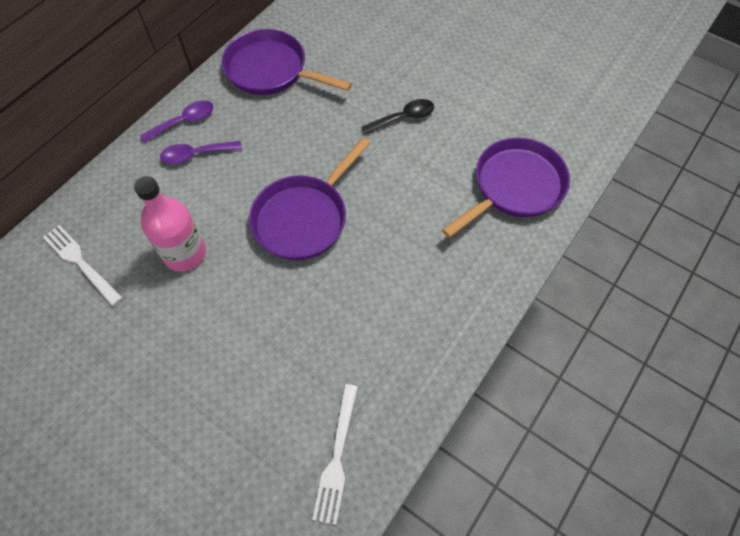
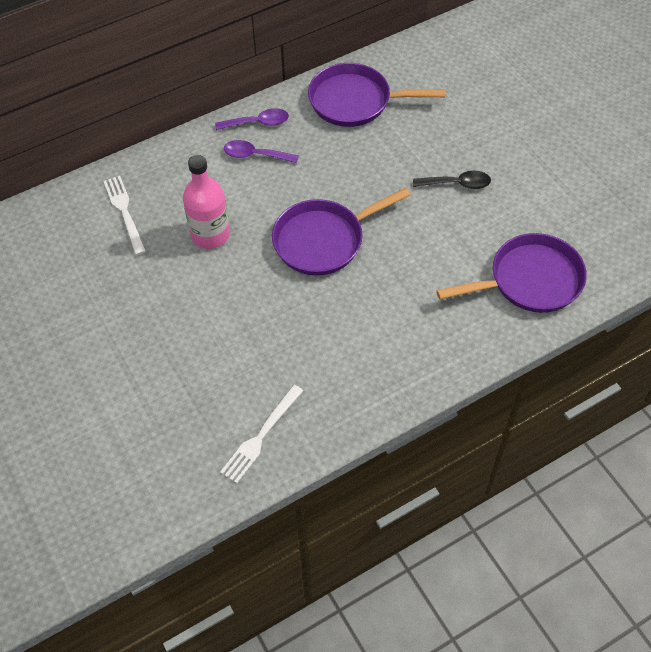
camera: 25 degrees right, 5 degrees down
purple pan [222,29,352,95] -> purple pan turned 45 degrees counterclockwise [308,63,445,127]

